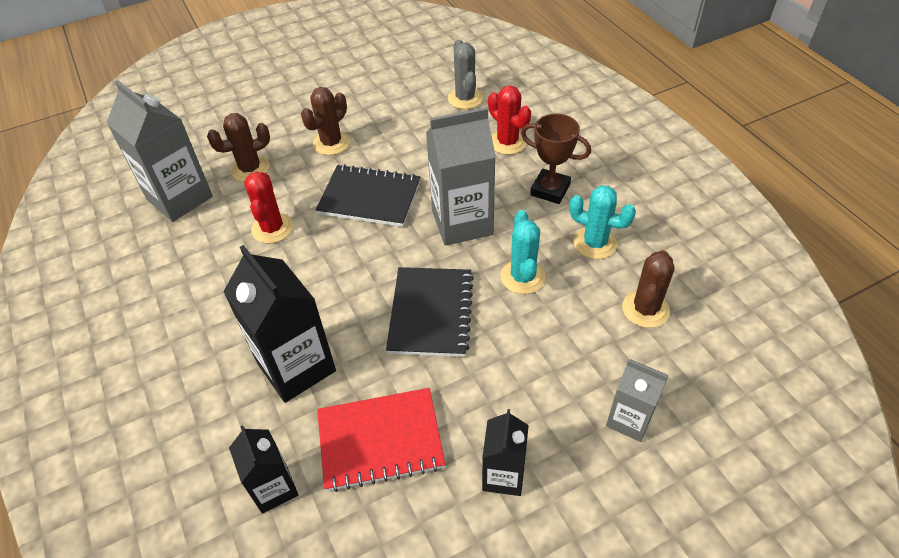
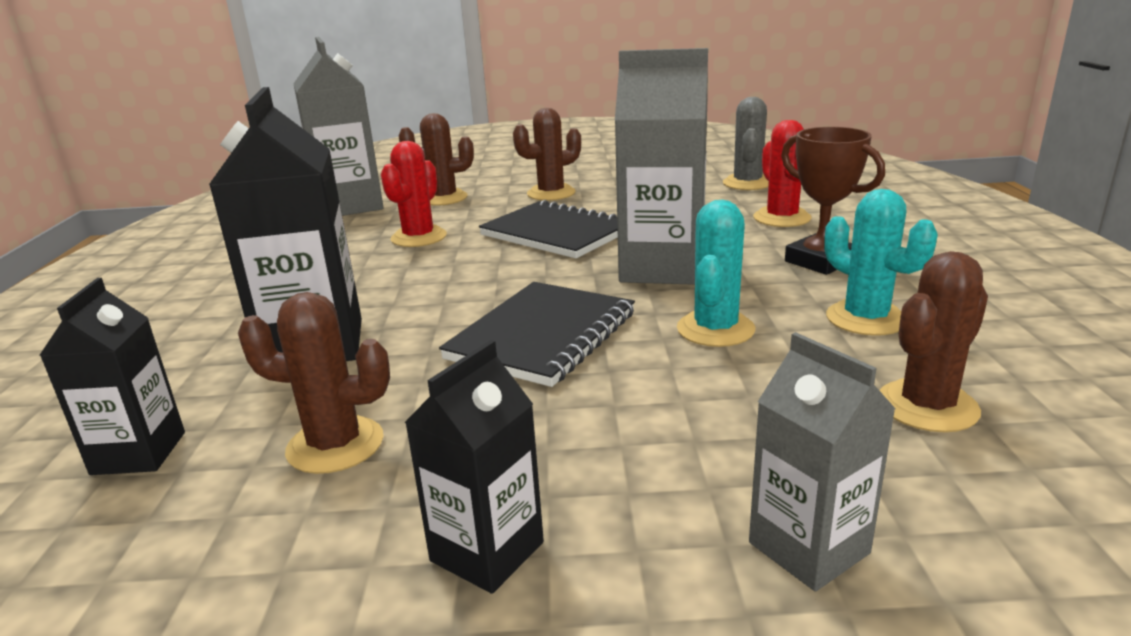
camera: 25 degrees right, 25 degrees down
red notebook [317,388,445,492] -> brown cactus [238,292,390,474]

